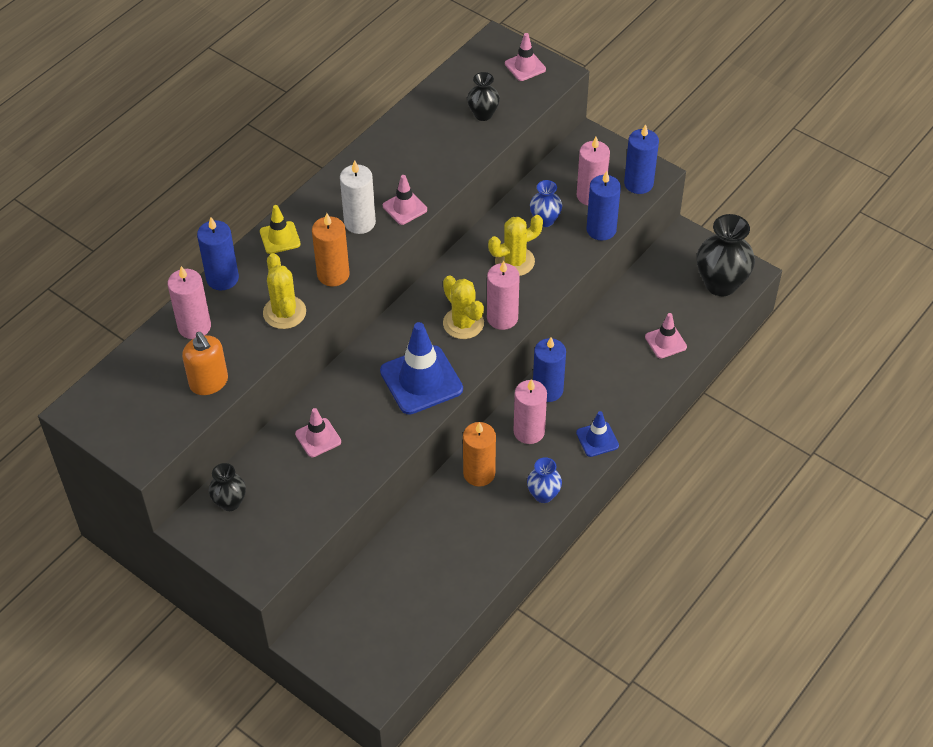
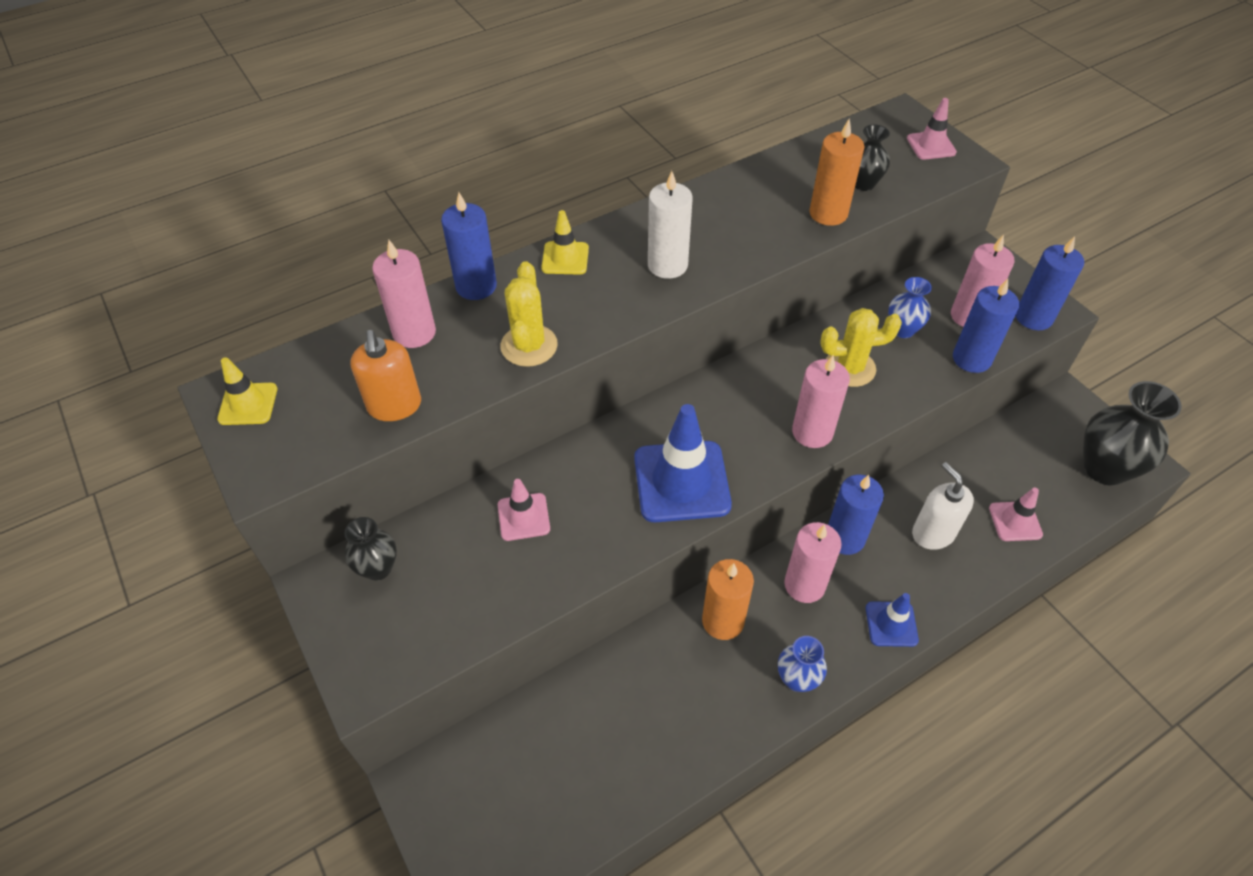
camera: 20 degrees right, 0 degrees up
orange candle [312,213,350,287] -> orange candle moved to [809,119,865,226]
pink traffic cone [383,175,427,225] -> none
yellow cactus [443,275,484,339] -> none
none -> yellow traffic cone [217,357,277,425]
none -> white soap dispenser [912,462,974,550]

